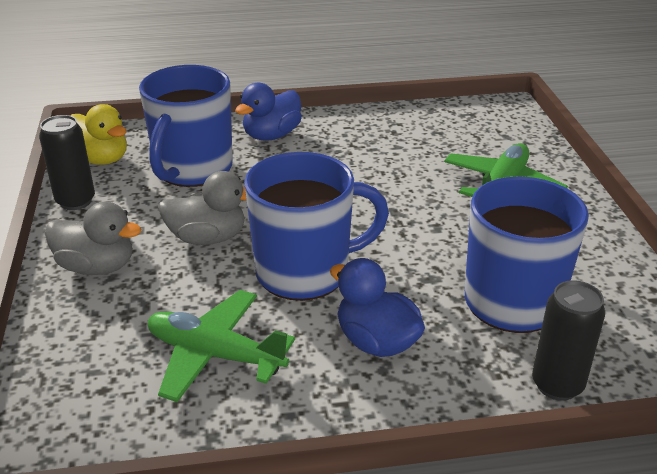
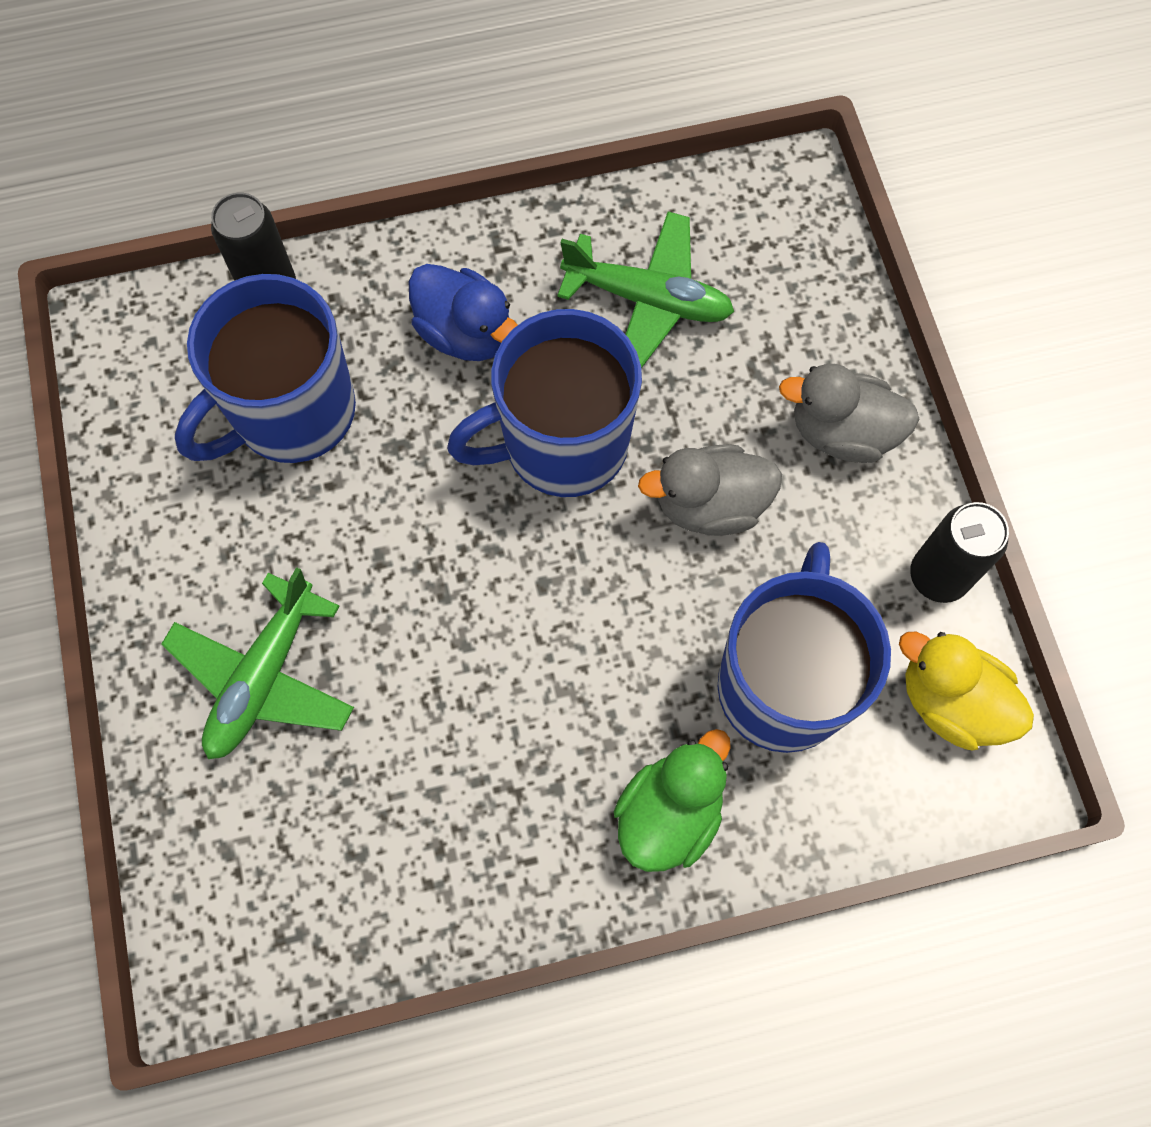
camera: 175 degrees right, 35 degrees up
blue duck [235,83,302,141] -> green duck [614,729,731,872]

